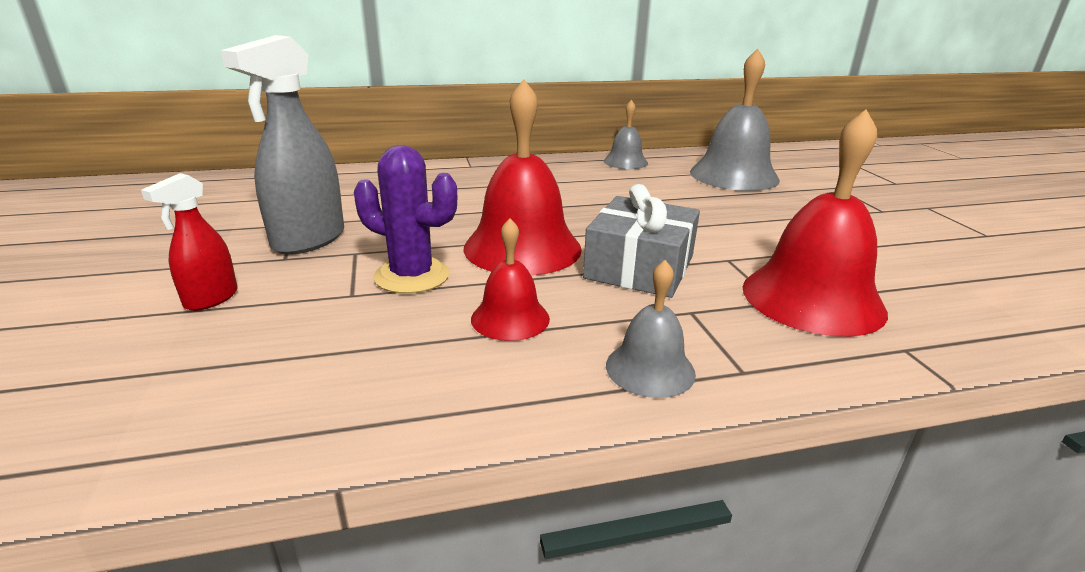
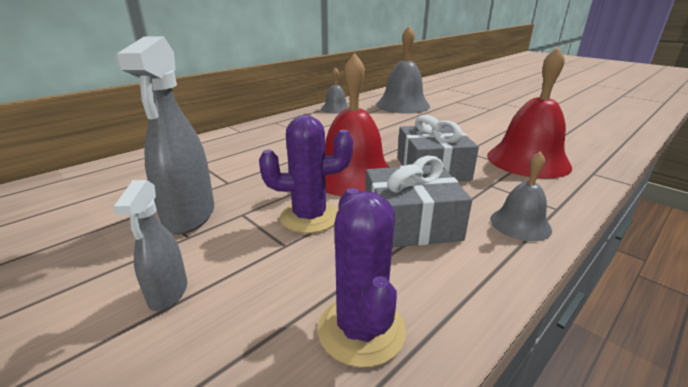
camera: 30 degrees left, 0 degrees up
red spray bottle [141,173,238,311] -> grey spray bottle [113,180,187,311]
red bell [471,218,550,341] -> grey gift [365,156,472,247]
none -> purple cactus [318,188,406,368]

